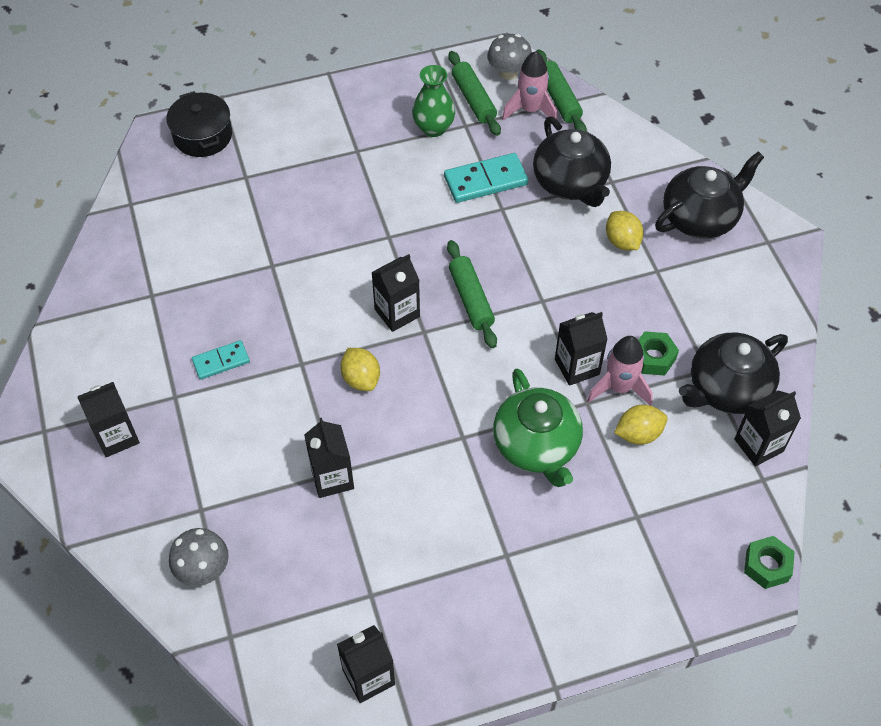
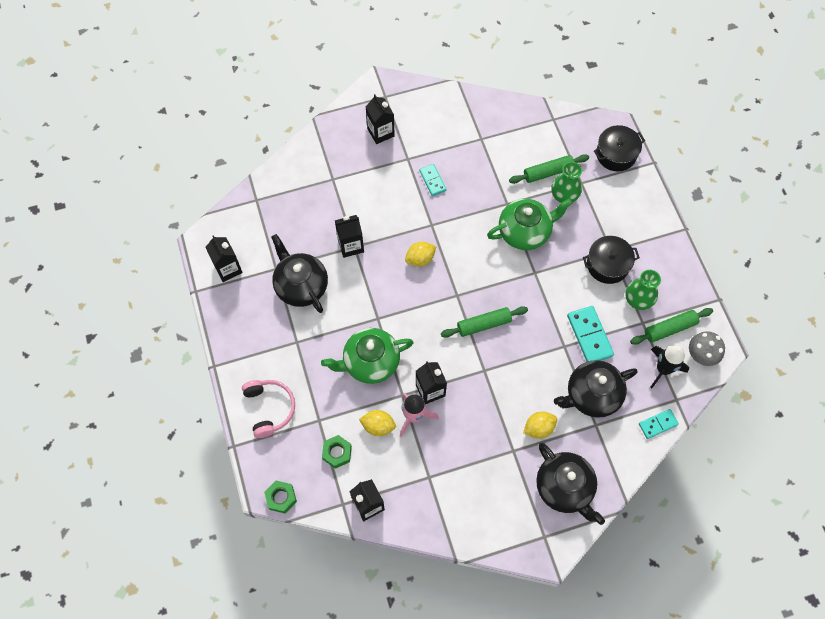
camera: 90 degrees right, 10 degrees up
grey mushroom [169,528,229,586] -> none
black carton [371,254,420,332] -> none
pink rocket [502,51,557,120] -> black rocket [650,346,689,388]
green rolling pin [536,49,586,132] -> green rolling pin moved to [509,154,589,184]
yellow lemon [614,405,668,445] -> yellow lemon turned 60 degrees counterclockwise [359,410,396,436]
green nut [638,331,679,376] -> green nut moved to [322,435,352,469]
black teapot [679,333,788,414] -> black teapot moved to [271,234,328,313]
none -> pink headphones [242,380,295,438]
none -> green teapot [487,198,573,250]
none -> green vase [551,162,582,203]
none -> black pot [583,236,640,284]
none -> turquoise domino [639,409,679,439]

